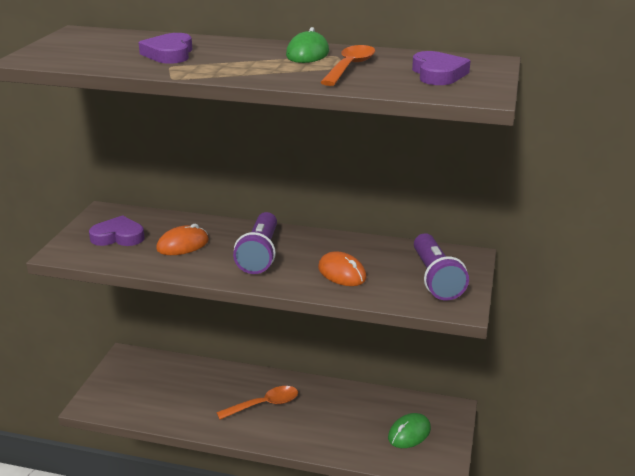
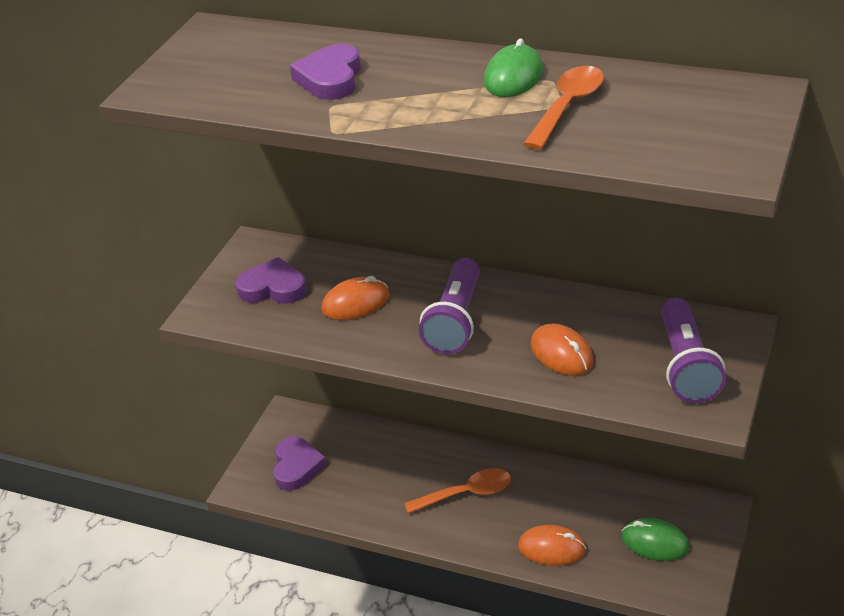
camera: 10 degrees right, 10 degrees up
green mouse [388,413,431,448] -> green mouse turned 60 degrees clockwise [622,518,689,561]
purple heart [412,51,471,85] -> purple heart moved to [273,436,327,491]
none -> orange mouse [518,525,586,566]

